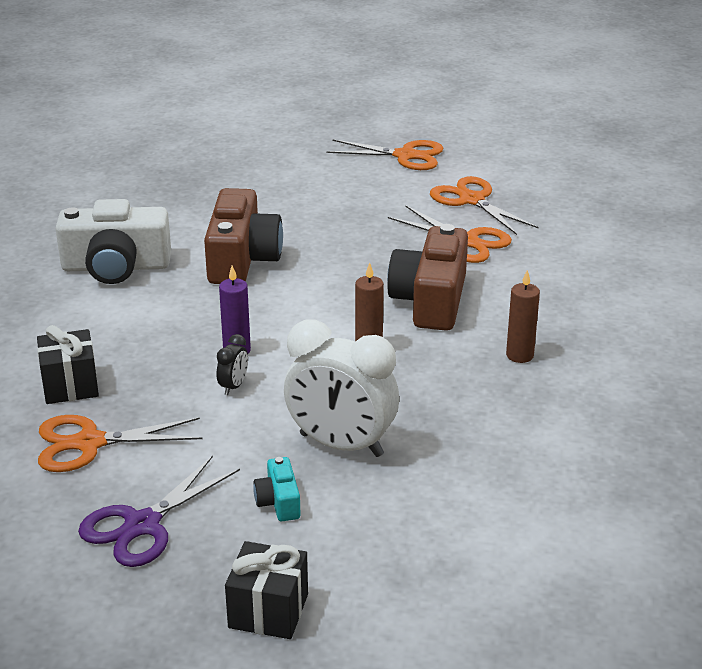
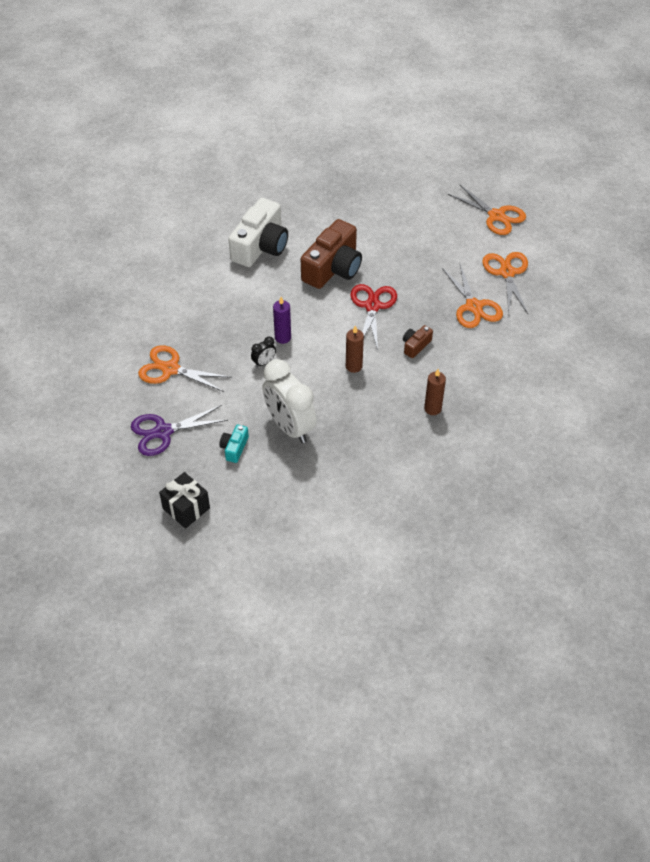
camera: 30 degrees right, 20 degrees up
black gift [37,325,99,404] -> none
white camera [56,199,171,284] -> white camera turned 90 degrees counterclockwise [228,198,288,267]
brown camera [387,224,468,331] -> brown camera [403,325,433,358], size x0.46
none -> red scissors [350,284,397,350]

